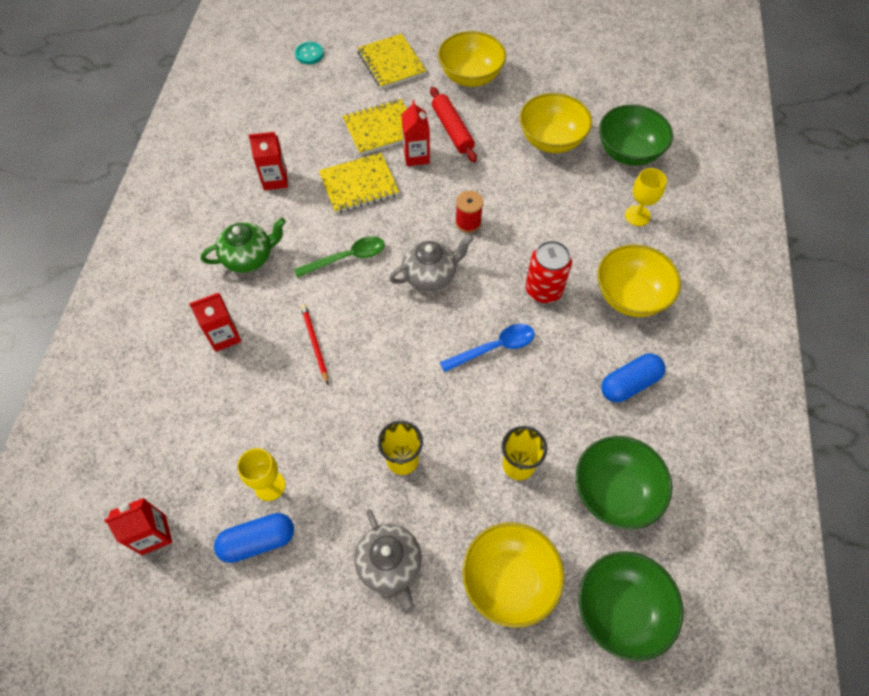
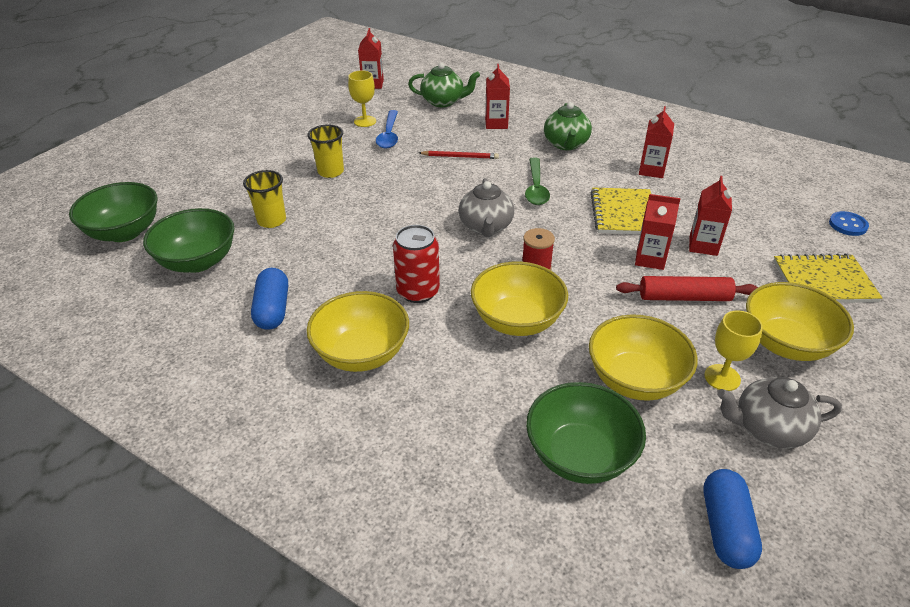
camera: 115 degrees right, 20 degrees down
blue capsule [214,513,294,563] -> blue capsule moved to [704,469,762,569]
turquoise button [295,42,324,64] -> blue button [829,211,869,236]
yellow notebook [342,99,407,155] -> red carton [689,176,732,256]
grey teapot [354,509,422,613] -> grey teapot moved to [717,377,842,449]
blue spoon [440,324,535,372] -> blue spoon moved to [376,110,398,149]
yellow bowl [462,522,564,628] -> yellow bowl moved to [471,261,568,336]
yellow goblet [625,168,667,226] -> yellow goblet moved to [704,310,763,391]
none -> green teapot [408,63,480,107]

